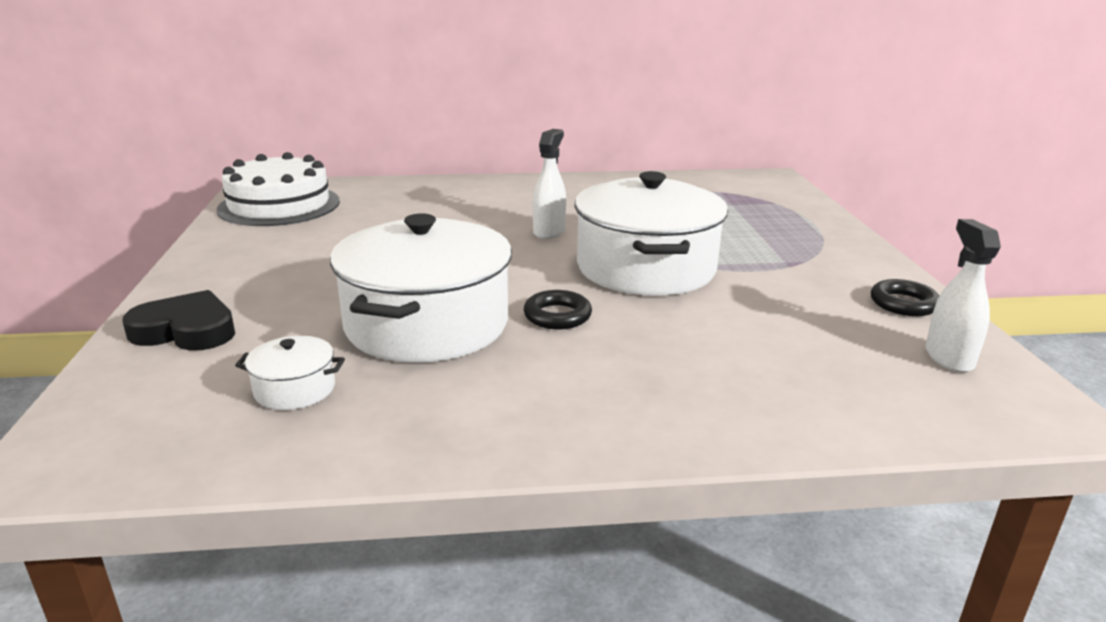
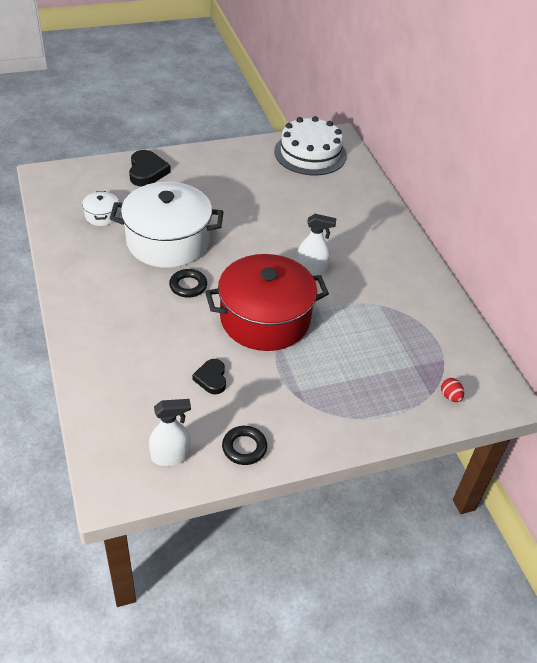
camera: 75 degrees right, 20 degrees up
white pot [574,171,728,296] -> red pot [205,254,329,351]
none -> black heart [192,359,226,395]
none -> red egg [441,378,464,402]

